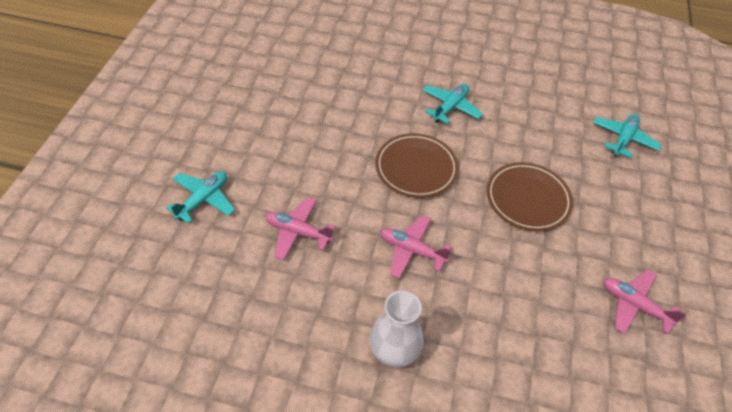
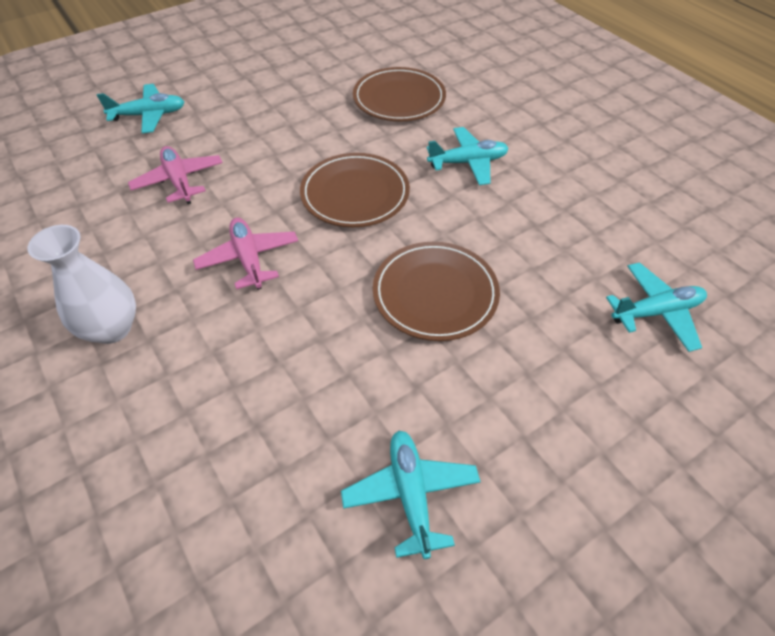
camera: 45 degrees right, 0 degrees up
pink plane [603,269,687,334] -> turquoise plane [341,431,481,559]
none -> brown plate [353,67,446,121]

